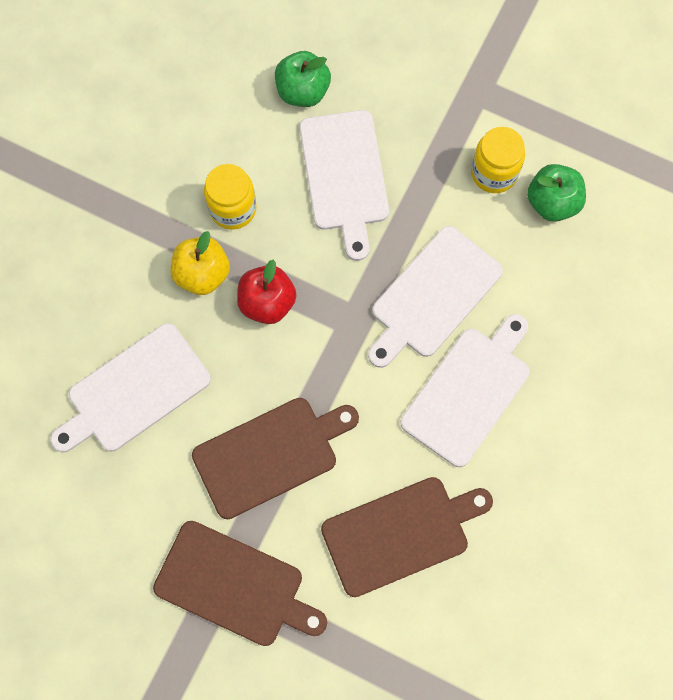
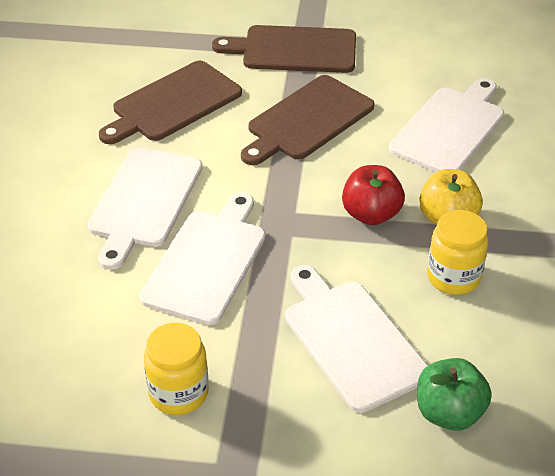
camera: 160 degrees right, 30 degrees down
green apple [527,164,586,222] -> none

